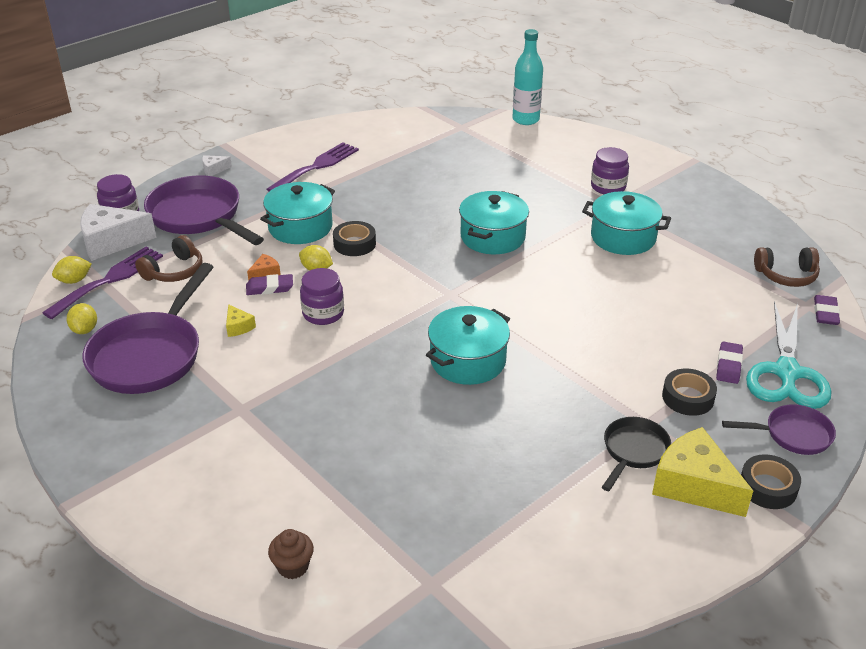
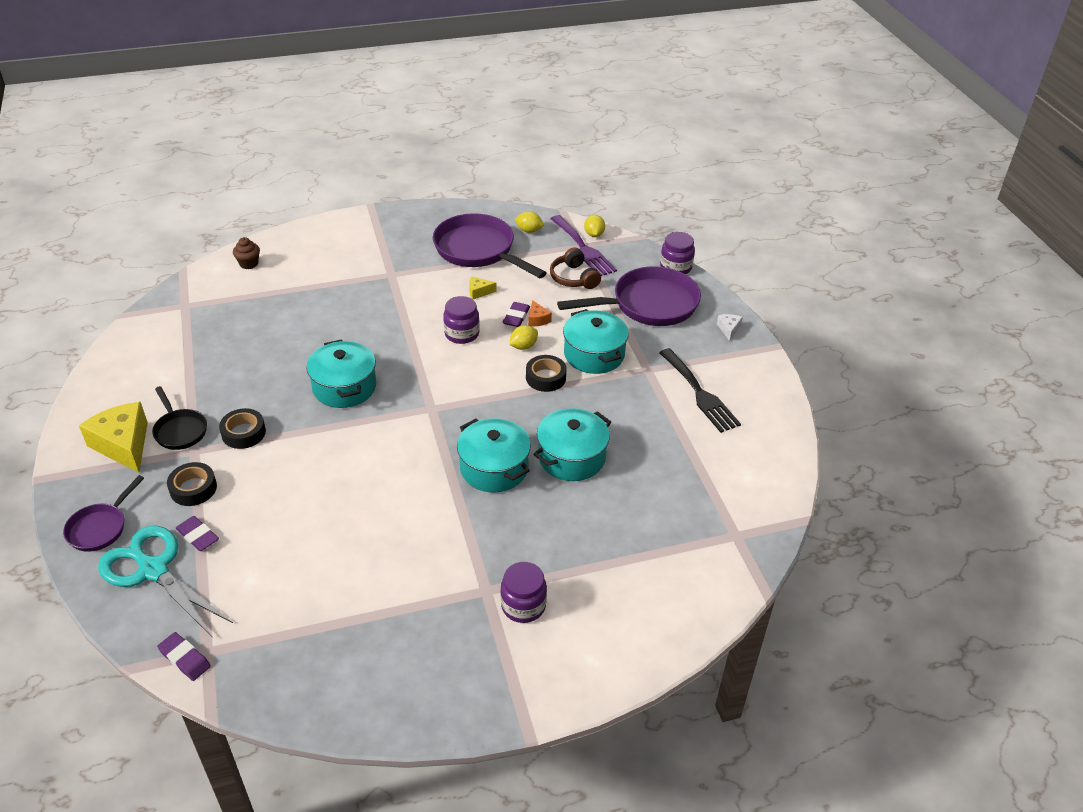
camera: 115 degrees right, 5 degrees up
white cheese [80,204,157,261] -> none
purple fork [267,142,359,191] -> black fork [659,348,741,433]
turquoise bottle [512,29,543,125] -> none
turquoise pot [582,191,671,255] -> turquoise pot moved to [534,408,611,481]
yellow cheese [652,427,753,517] -> yellow cheese turned 105 degrees counterclockwise [79,402,148,473]
black tape [741,454,801,509] -> black tape moved to [219,408,266,449]
brown headphones [754,247,820,287] -> none

